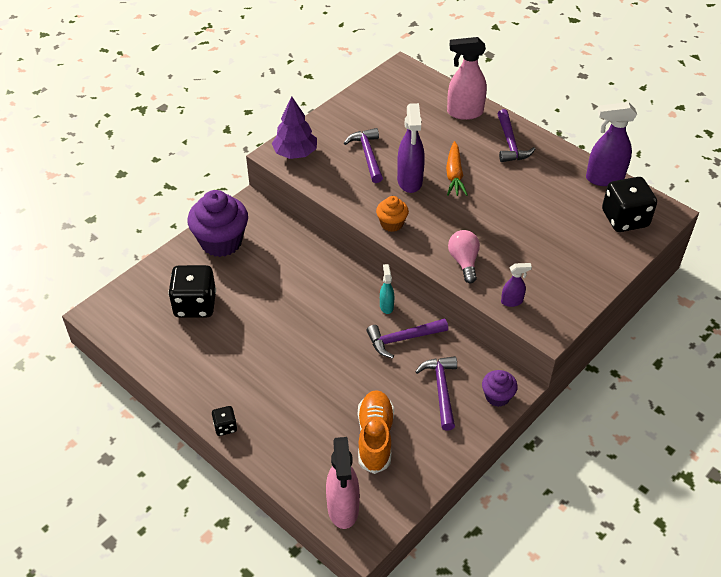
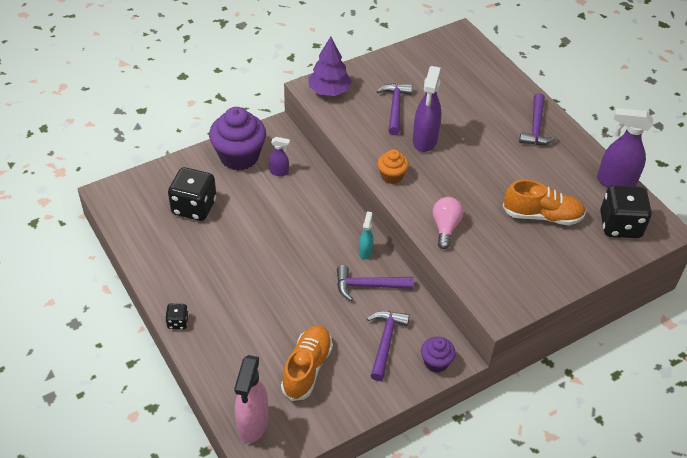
camera: 15 degrees right, 0 degrees up
orange carrot [446,141,468,196] -> none
pink spray bottle [447,37,487,120] -> none
purple spray bottle [501,263,532,307] -> purple spray bottle moved to [269,137,290,176]
none -> orange shoe [503,180,586,225]

